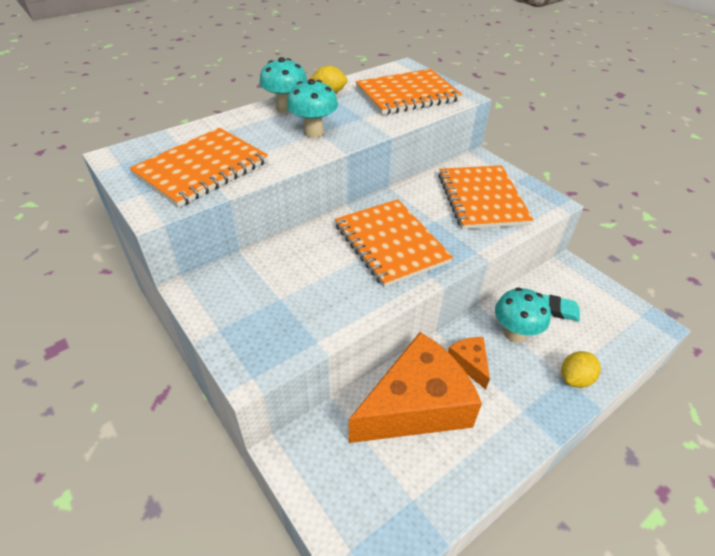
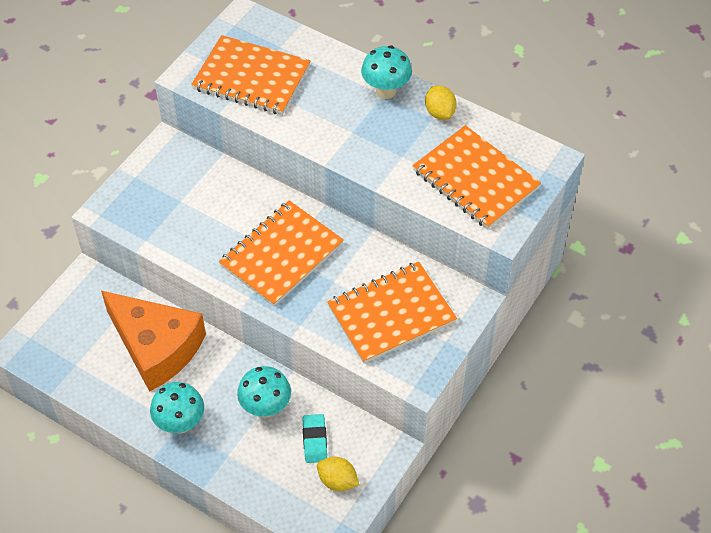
camera: 70 degrees right, 10 degrees up
turquoise mushroom [287,79,338,138] -> turquoise mushroom moved to [150,382,204,434]
orange cheese [448,337,490,389] -> none
yellow lemon [561,351,601,388] -> yellow lemon moved to [317,457,359,491]

